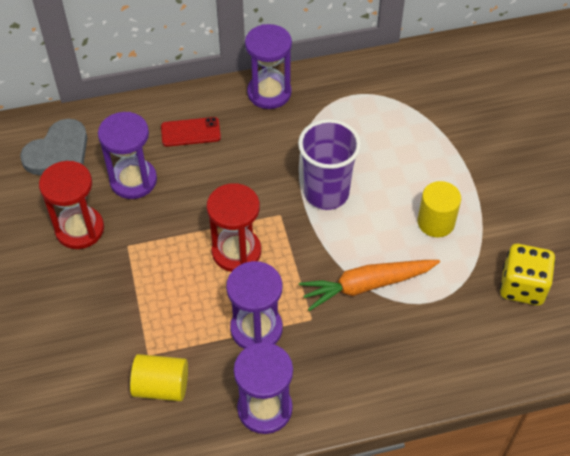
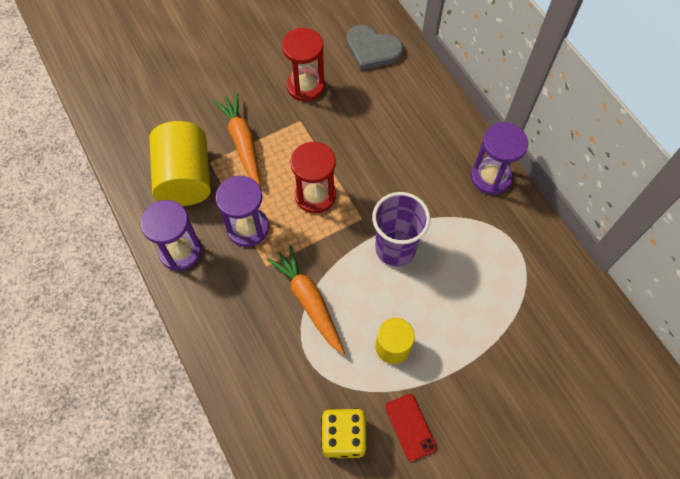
camera: 75 degrees right, 10 degrees up
purple hourglass [98,112,157,199] -> none
yellow cylinder [130,354,188,401] -> yellow cylinder [149,121,211,206], size x1.73
red phone [161,117,221,147] -> red phone moved to [385,394,437,462]
none -> orange carrot [214,93,261,187]

